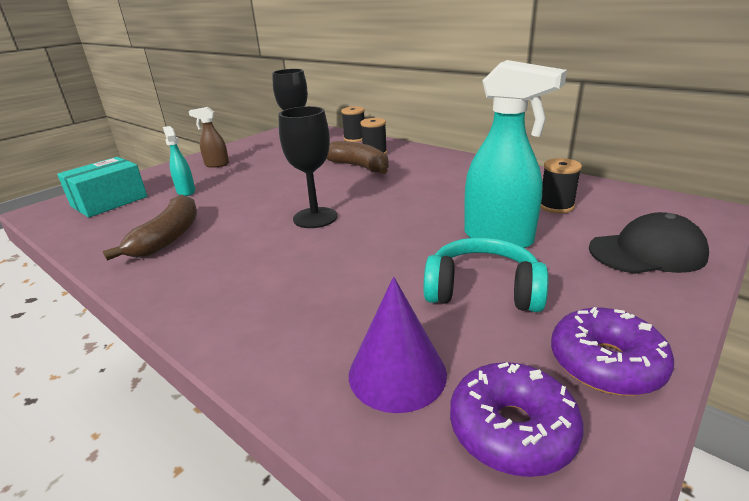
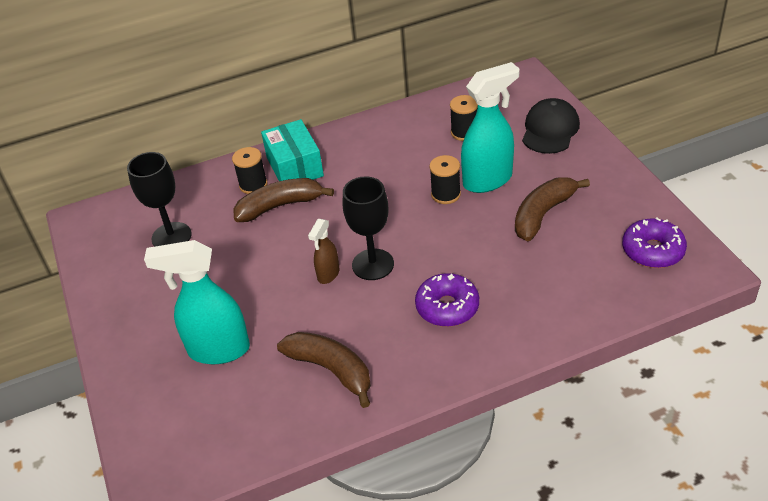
camera: 60 degrees left, 15 degrees up
turquoise box [57,157,147,217] -> turquoise box moved to [261,119,324,181]
turquoise spray bottle [163,126,195,196] -> turquoise spray bottle [144,240,250,364], size x1.92
brown spray bottle [189,107,229,168] -> brown spray bottle moved to [308,219,339,284]
black spool [341,107,364,142] -> black spool moved to [429,155,461,204]
purple cone [349,277,447,413] -> none
turquoise headphones [423,237,548,312] -> brown banana [515,177,590,241]
purple donut [551,307,674,396] -> purple donut moved to [415,273,479,327]

